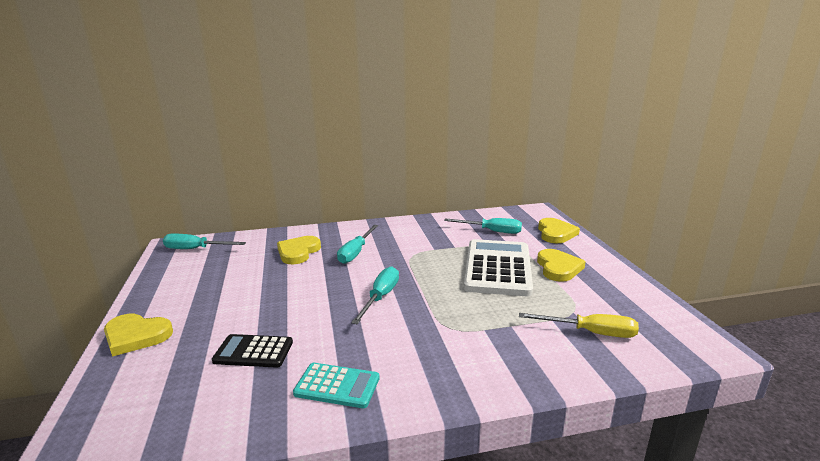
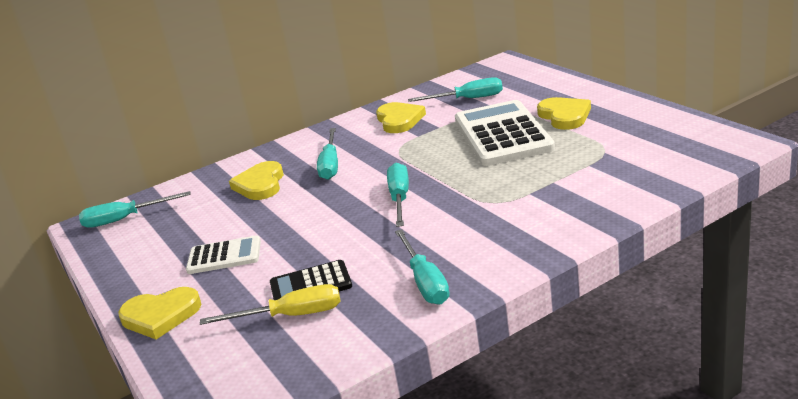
camera: 15 degrees left, 5 degrees up
turquoise calculator [293,363,380,408] -> turquoise screwdriver [395,229,450,305]
yellow screwdriver [519,313,639,338] -> yellow screwdriver moved to [200,284,341,325]
yellow heart [538,218,580,243] -> yellow heart moved to [376,102,426,133]
none -> white calculator [186,235,261,274]

